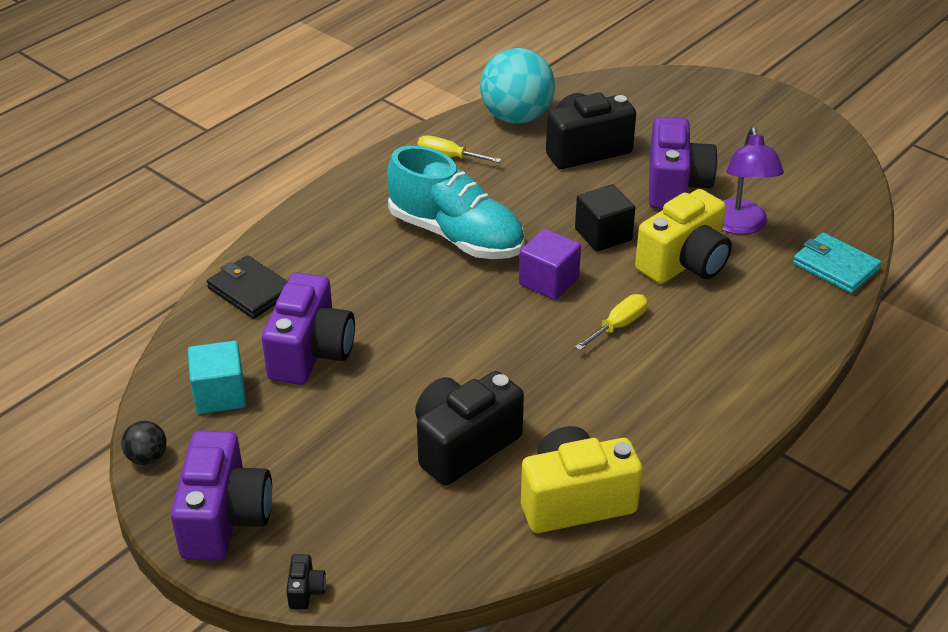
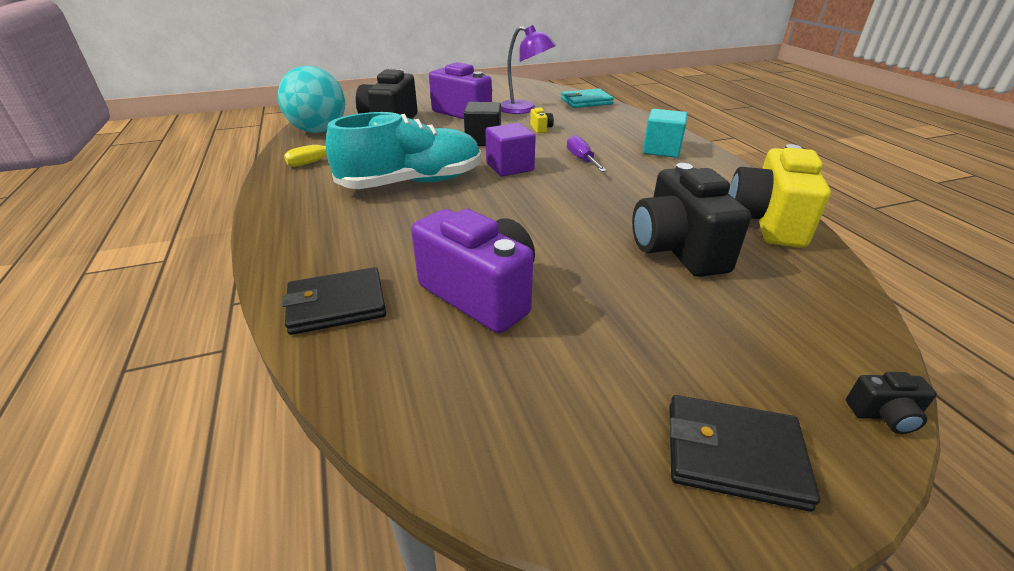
camera: 60 degrees left, 5 degrees down
black ball [121,421,167,465] -> none
purple camera [171,430,272,561] -> black wallet [669,395,820,512]
turquoise cube [188,341,246,414] -> turquoise cube moved to [643,109,687,158]
black camera [286,554,326,609] -> black camera turned 150 degrees clockwise [846,372,937,434]
yellow screwdriver [575,294,648,350] -> purple screwdriver [567,135,607,172]
yellow camera [635,189,732,284] -> yellow camera [530,107,554,133], size x0.40

